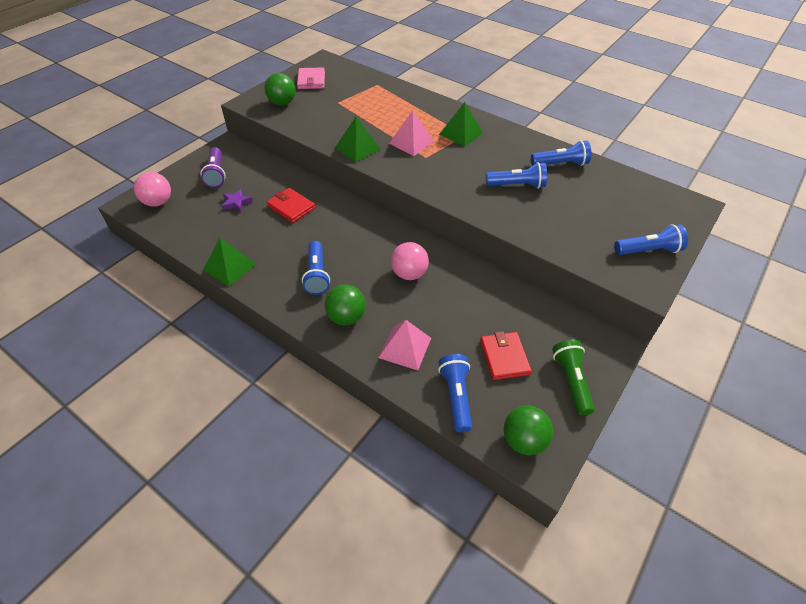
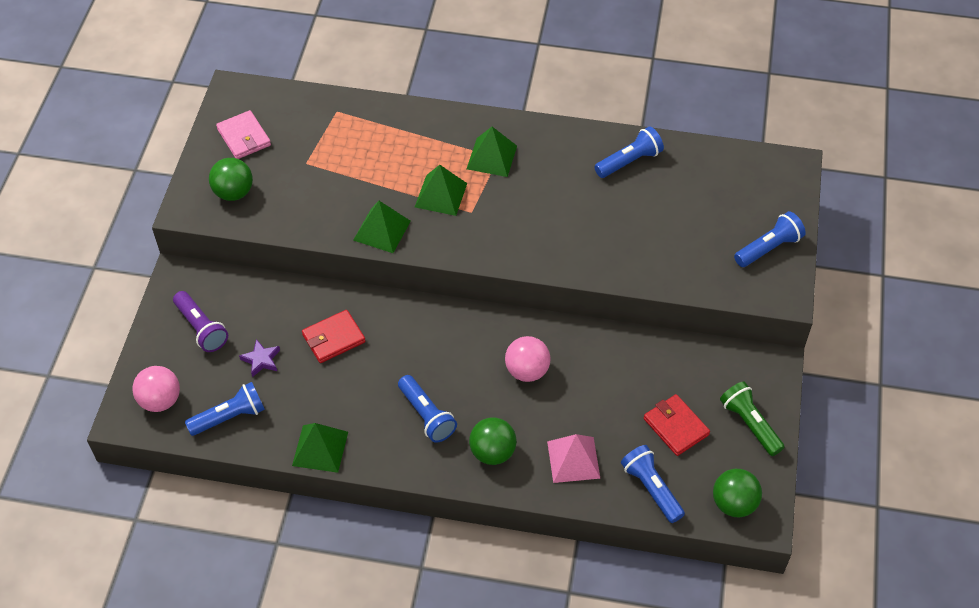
camera: 25 degrees left, 5 degrees up
red wallet [267,188,315,223] -> red wallet turned 45 degrees counterclockwise [302,310,365,363]
pink pyramid [389,111,434,156] -> green pyramid [415,165,467,216]
blue flashlight [486,162,547,189] -> blue flashlight moved to [185,382,265,436]

